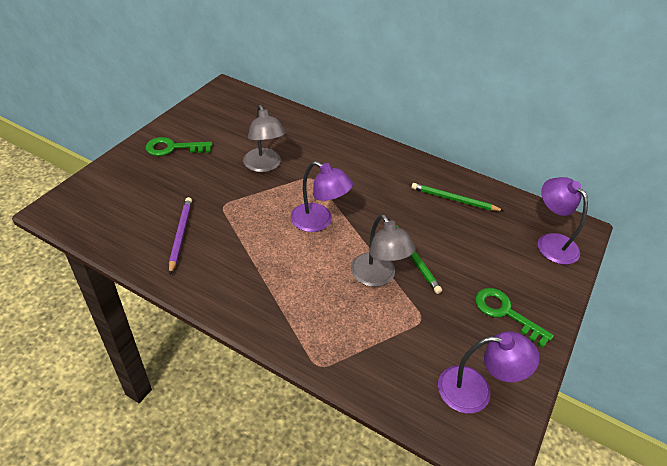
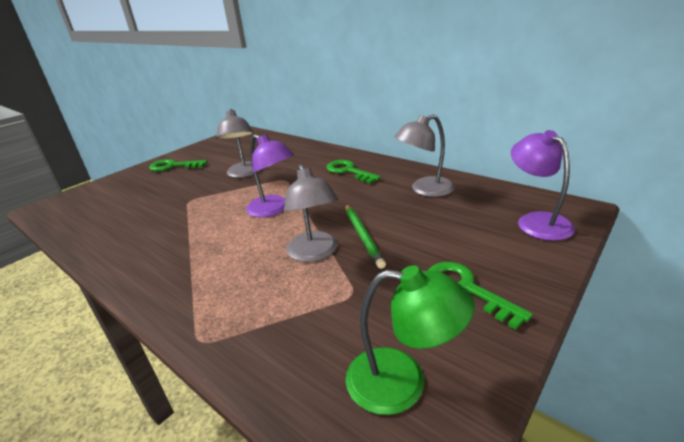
camera: 15 degrees right, 15 degrees down
purple pencil [169,197,192,274] -> none
green pencil [411,183,504,211] -> grey lamp [394,114,455,197]
purple lamp [438,331,540,413] -> green lamp [346,265,475,415]
none -> green key [327,160,381,184]

